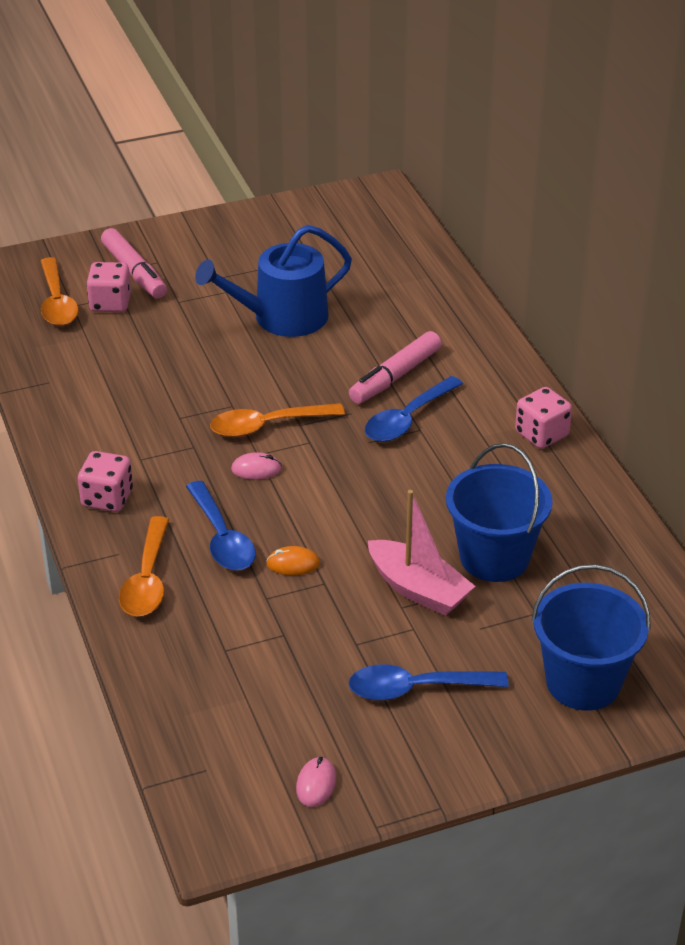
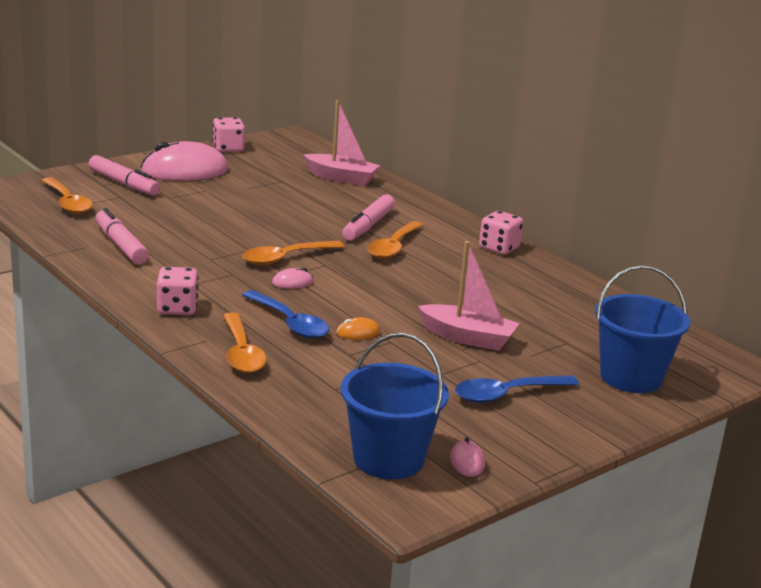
camera: 20 degrees left, 15 degrees down
pink dice [86,262,131,312] -> pink dice moved to [212,117,245,152]
blue watering can [195,225,352,337] -> none
blue spoon [365,376,463,442] -> orange spoon [367,221,423,259]
blue bucket [446,443,553,582] -> blue bucket moved to [340,333,449,479]
none -> pink marker [96,208,149,264]
none -> pink mouse [140,141,228,181]
none -> pink boat [303,100,380,186]

